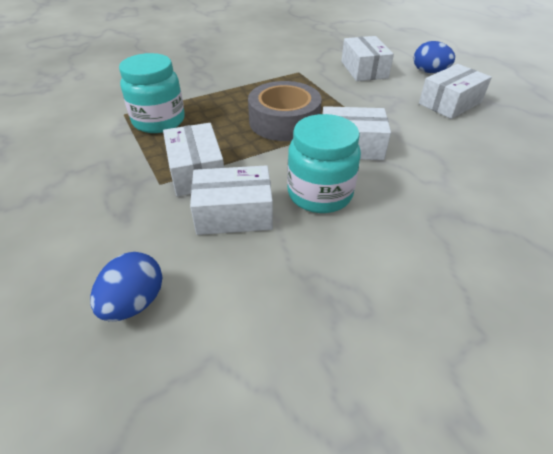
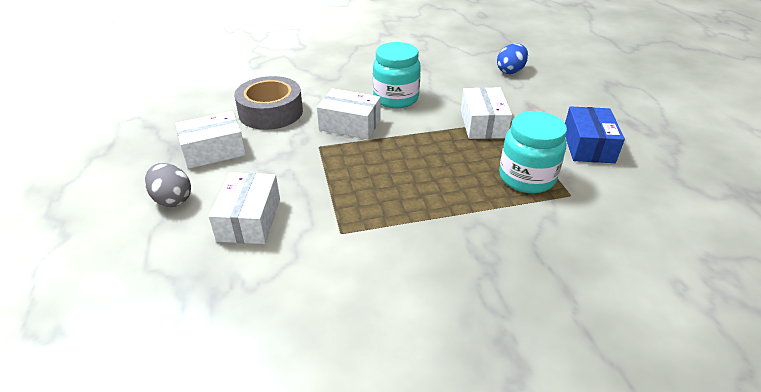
camera: 165 degrees left, 5 degrees down
white box [190,165,273,235] -> none
grey tape [248,81,322,141] -> grey tape moved to [234,76,303,130]
blue egg [414,41,455,73] -> grey egg [145,163,191,207]
none -> blue box [565,106,625,163]

